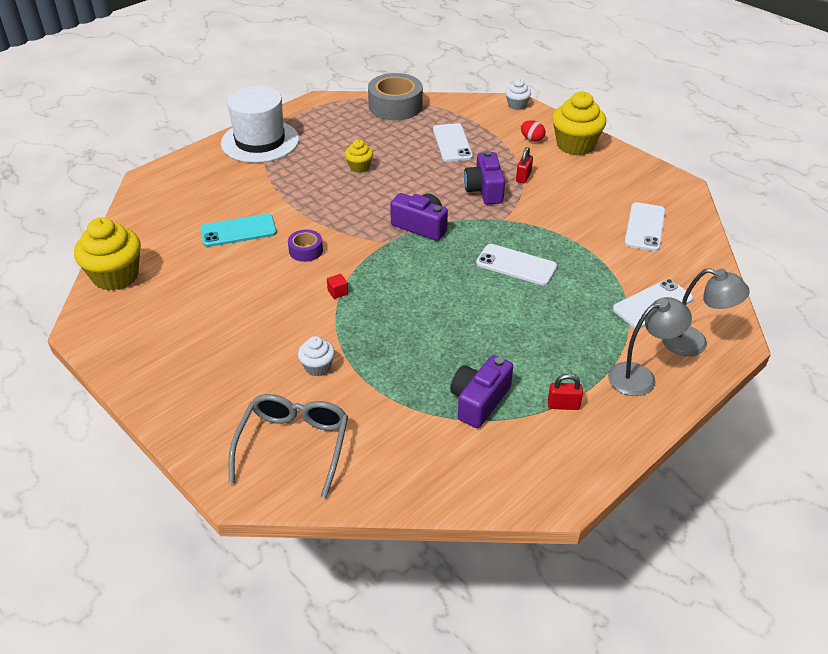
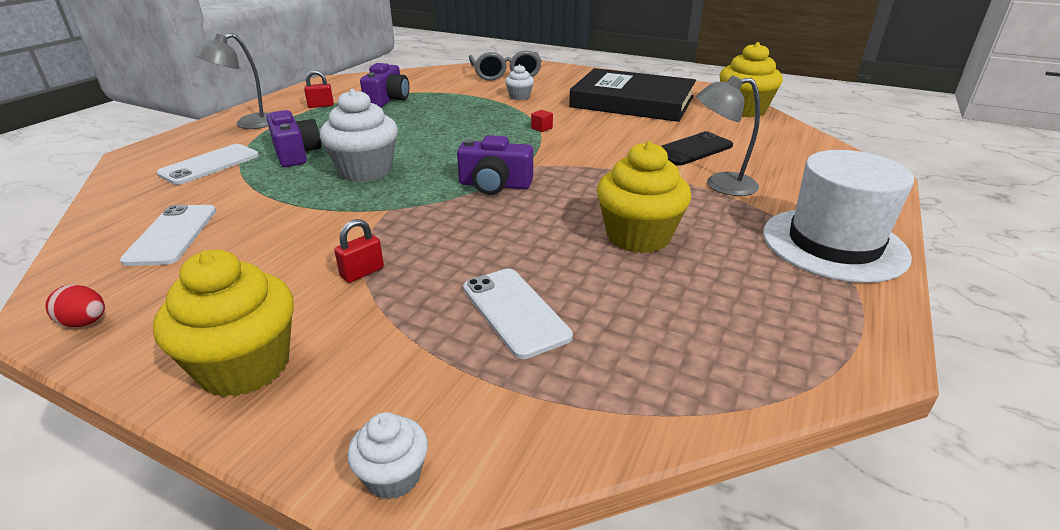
camera: 160 degrees right, 10 degrees down
turquoise phone [200,214,277,247] -> black phone [661,131,733,166]
purple tape [288,229,323,262] -> none
yellow cupcake [345,139,373,173] -> yellow cupcake [597,141,691,253], size x1.94
grey tape [368,73,423,120] -> none
purple camera [464,151,505,204] -> purple camera moved to [266,110,321,167]
white phone [476,244,557,286] -> white cupcake [320,89,398,182]
red padlock [516,147,533,183] -> red padlock turned 45 degrees clockwise [334,219,384,283]
red egg [521,120,545,142] -> red egg moved to [45,285,105,327]
grey lamp [662,268,750,356] -> grey lamp moved to [696,75,760,196]
none -> black book [569,68,696,122]

